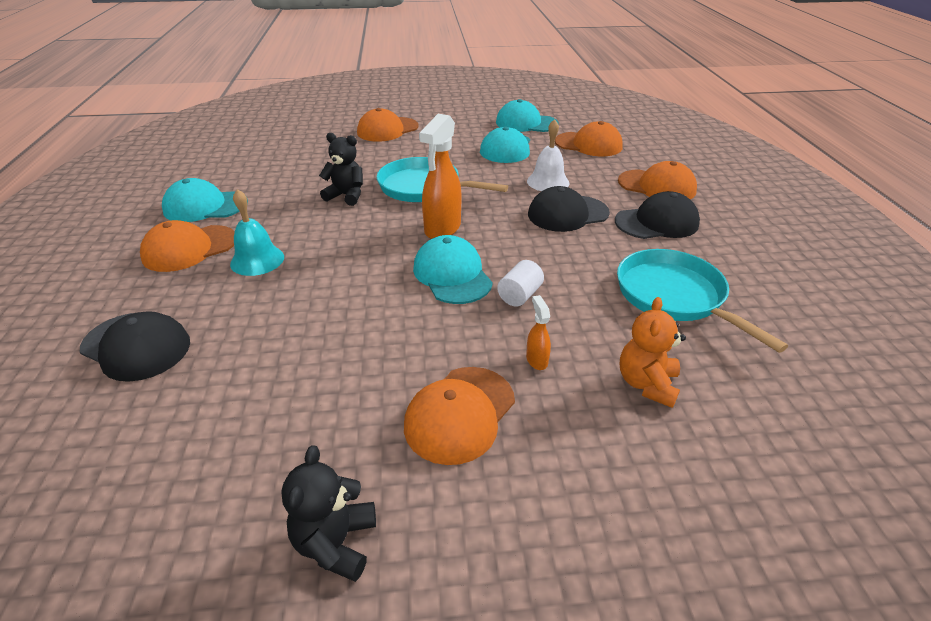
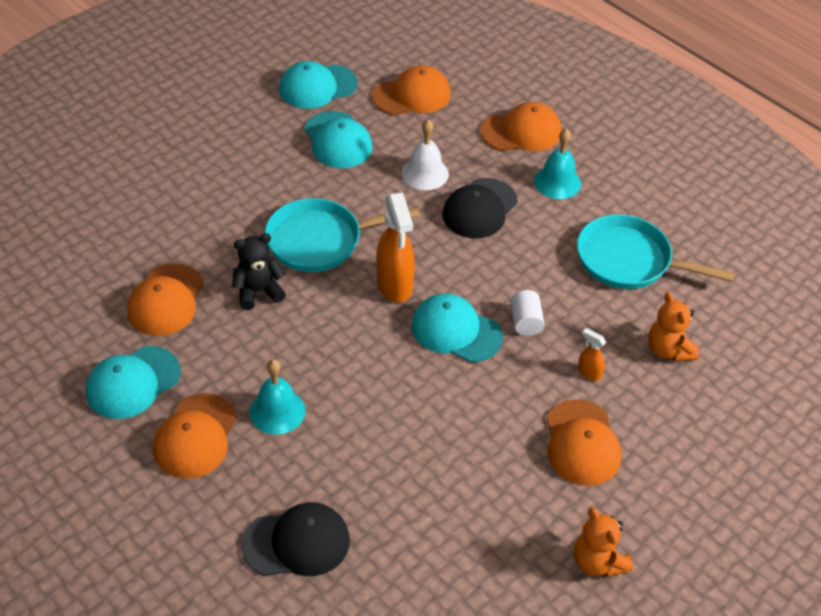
camera: 40 degrees left, 10 degrees up
black teddy bear [281,445,376,582] -> orange teddy bear [574,507,633,577]
orange cap [357,108,419,142] -> orange cap moved to [127,263,204,336]
black cap [615,191,700,239] -> turquoise bell [534,128,581,199]

